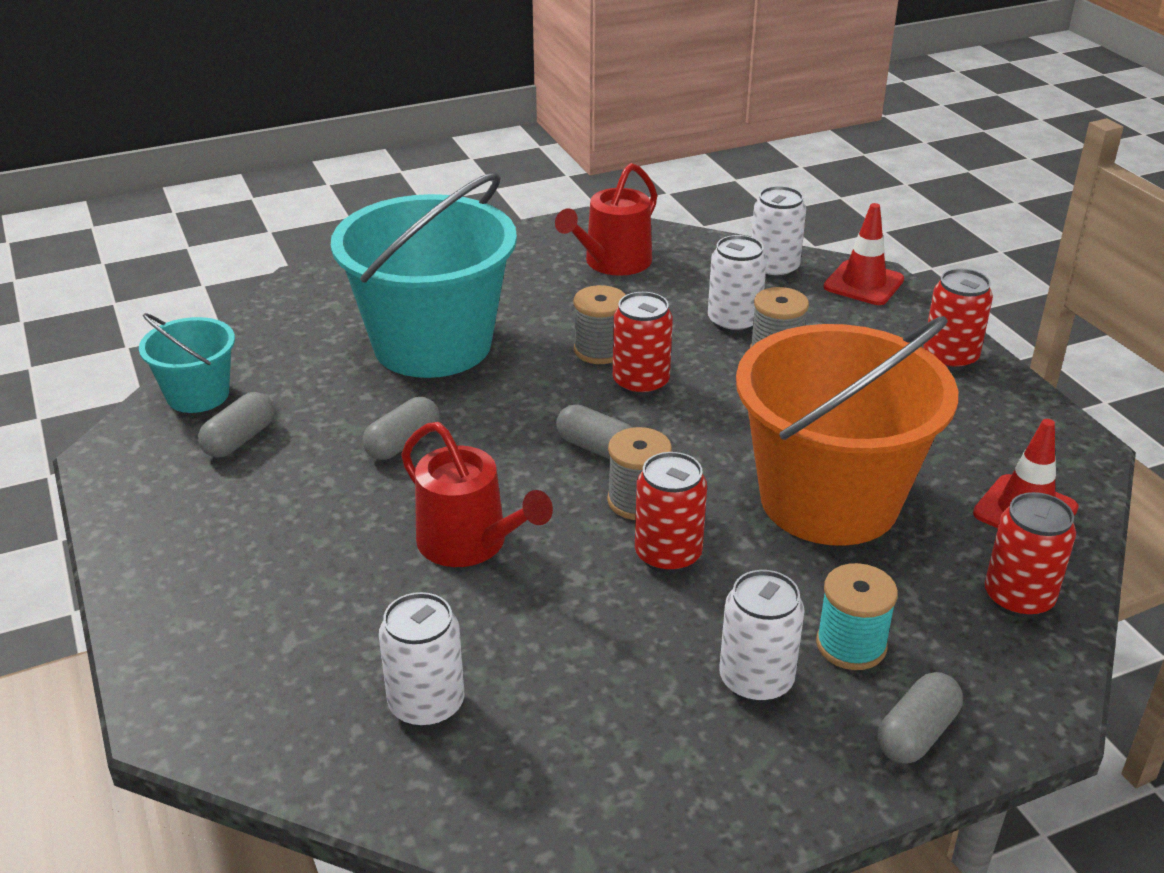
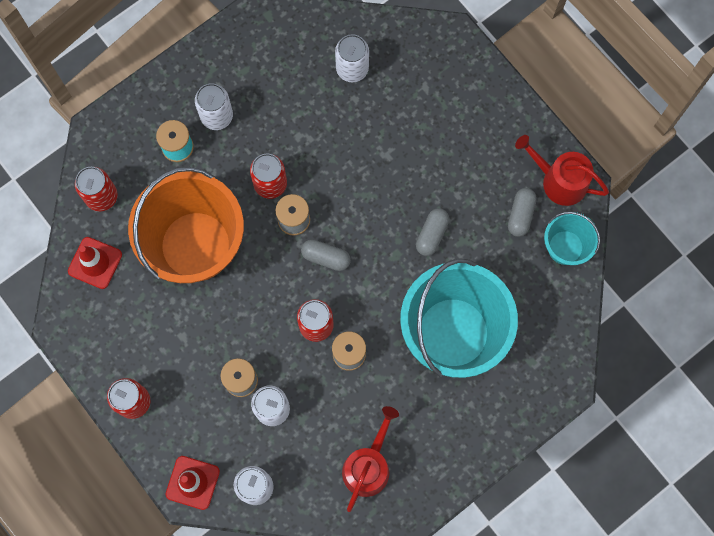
camera: 165 degrees right, 40 degrees up
red watering can [401,422,553,567] -> red watering can moved to [515,135,609,206]
grey capsule [877,672,963,764] -> none

